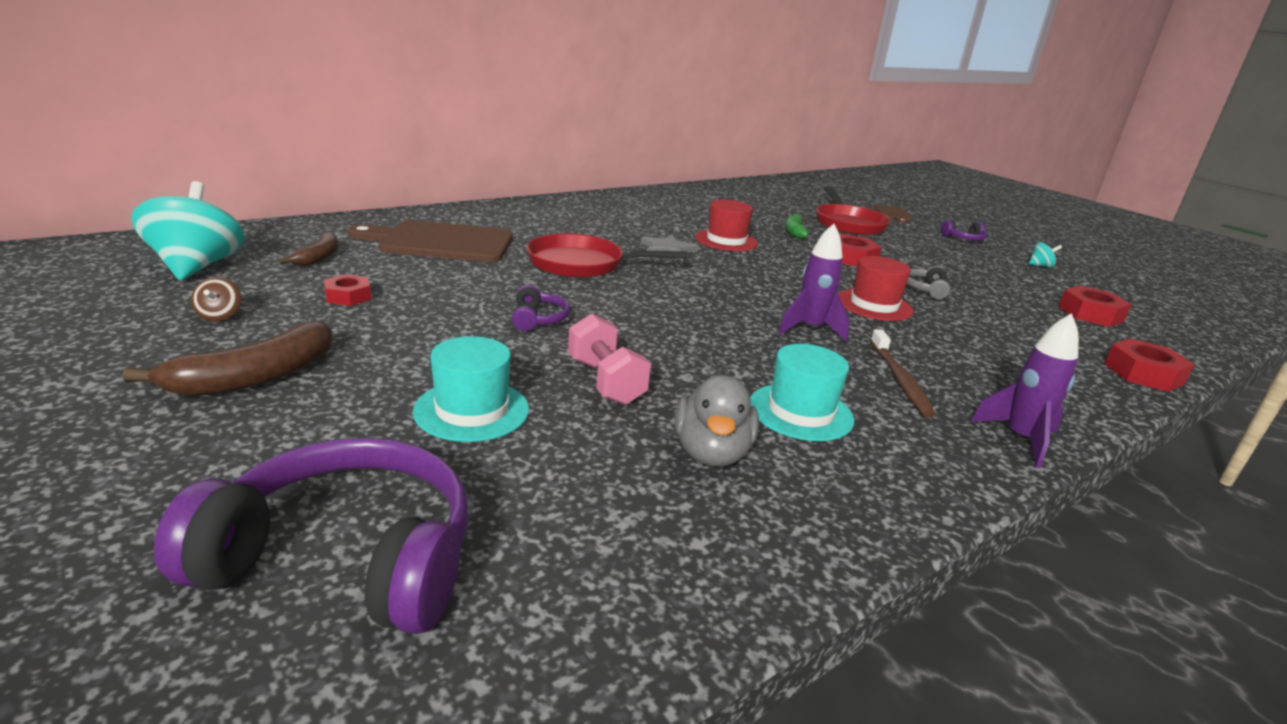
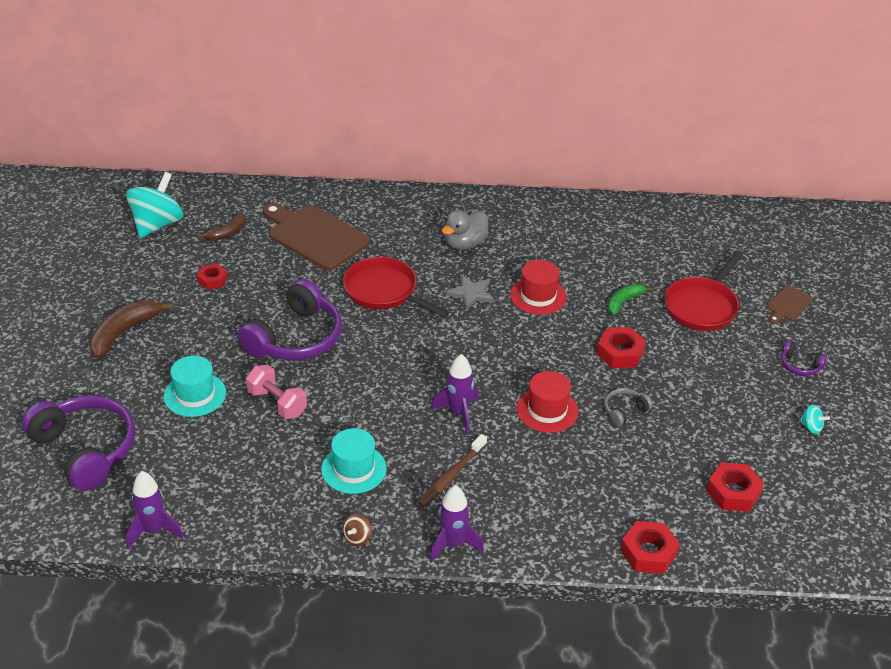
camera: 40 degrees right, 15 degrees up
brown banana [123,321,333,397] -> brown banana turned 135 degrees clockwise [89,300,173,359]
brown spinning top [191,277,241,321] -> brown spinning top moved to [342,514,372,546]
purple headphones [512,285,570,331] -> purple headphones [237,279,342,361], size x2.27
pink dumbbell [568,314,651,405] -> pink dumbbell turned 60 degrees counterclockwise [246,365,307,419]
grey duck [675,375,759,467] -> grey duck moved to [442,210,488,250]
none -> purple rocket [126,471,184,549]

